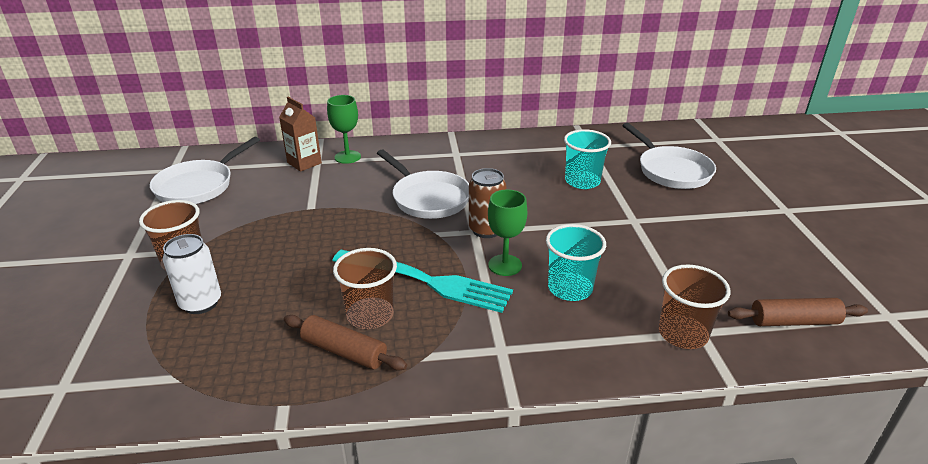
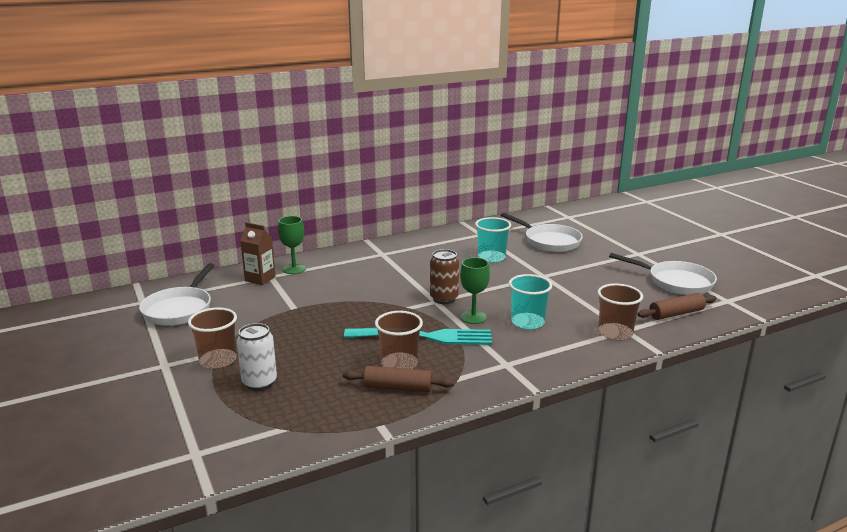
camera: 20 degrees left, 10 degrees down
white pan [377,150,469,219] -> white pan moved to [609,253,717,295]

